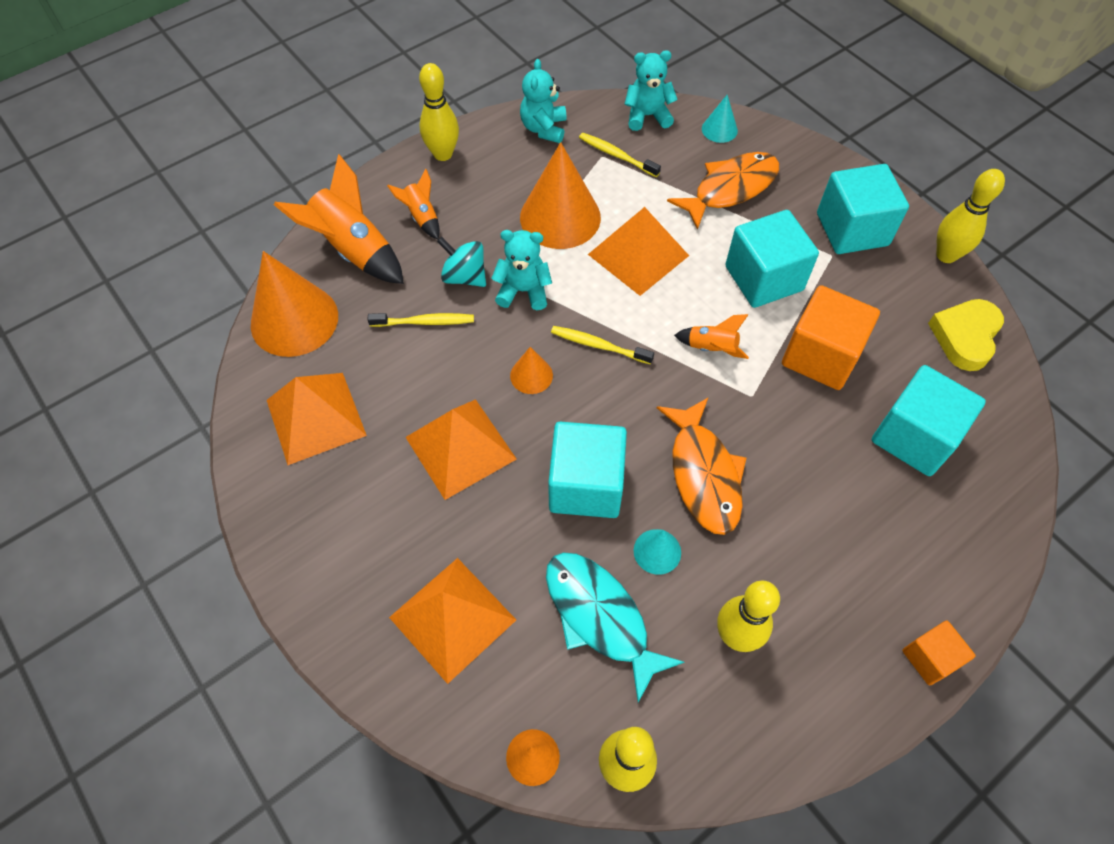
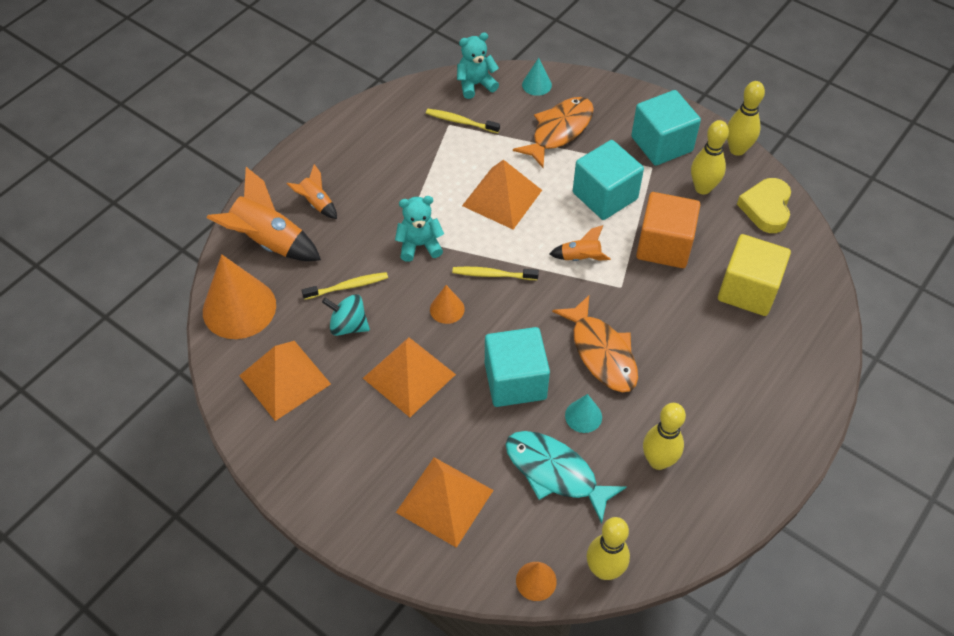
camera: 15 degrees left, 5 degrees down
yellow bowling pin [419,63,459,161] -> yellow bowling pin moved to [691,120,729,195]
turquoise spinning top [437,237,486,287] -> turquoise spinning top moved to [322,294,370,336]
turquoise teddy bear [520,59,567,143] -> none
orange cone [520,142,601,249] -> none
turquoise cube [872,365,986,476] -> yellow cube [718,234,791,316]
orange cube [902,621,975,685] -> none

